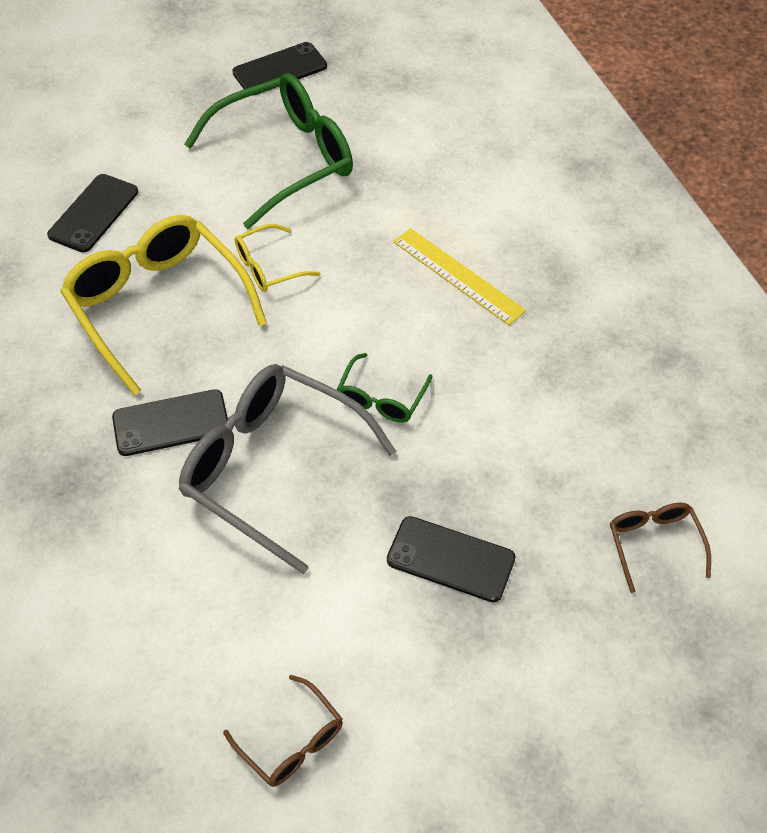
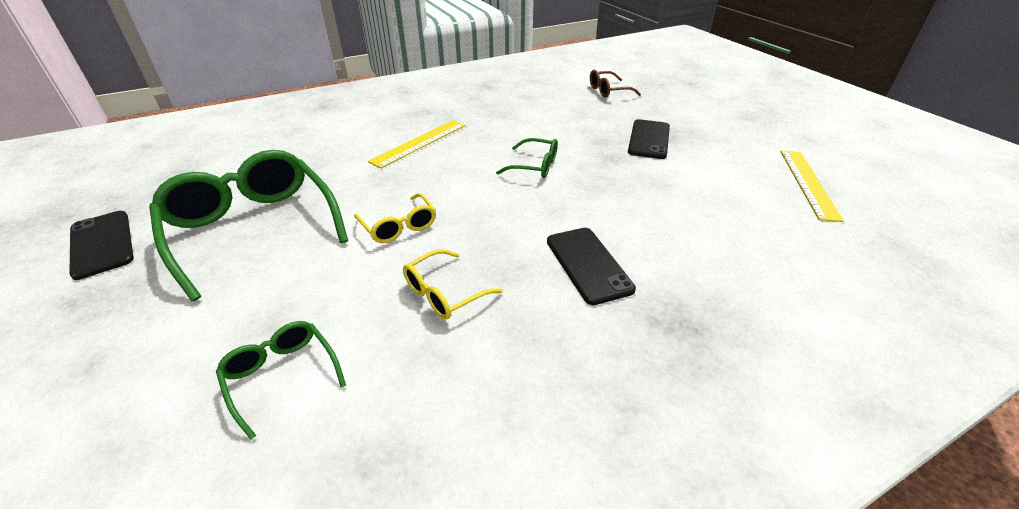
camera: 95 degrees left, 15 degrees down
black phone [47,174,138,253] -> green glasses [216,321,346,440]
yellow glasses [60,215,267,396] -> yellow glasses [403,249,503,319], size x0.48
grey glasses [179,364,396,574] -> none
brown glasses [223,675,343,787] -> yellow ruler [780,150,844,222]

